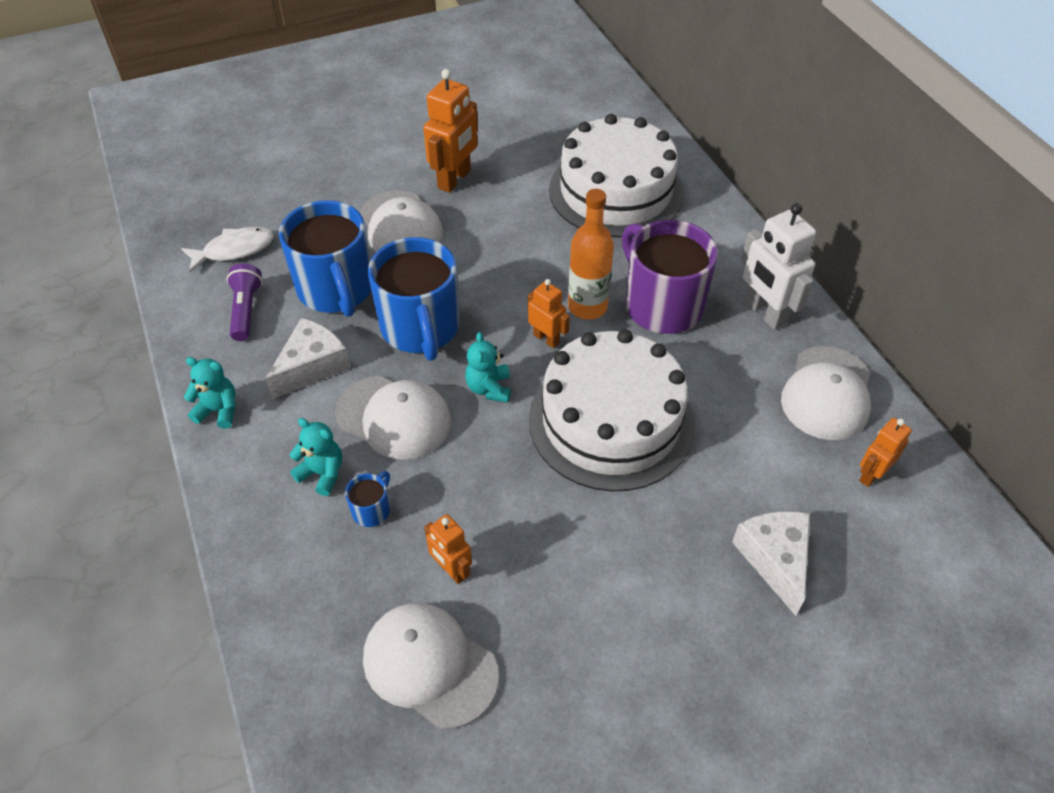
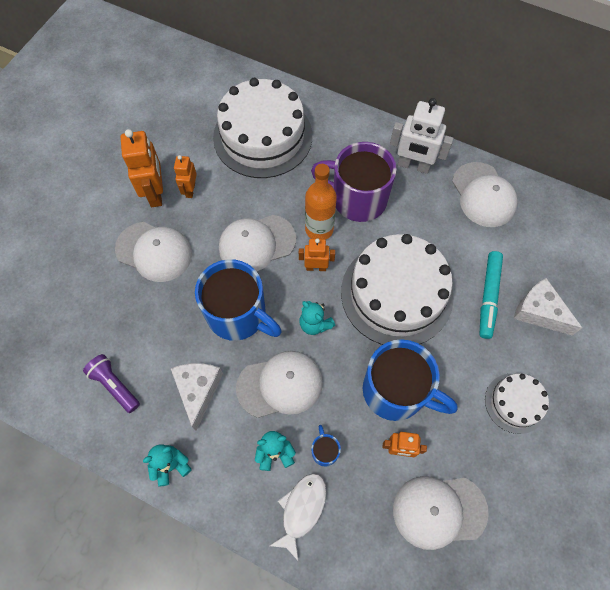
camera: 40 degrees left, 15 degrees up
white fish [181,227,274,273] -> white fish moved to [270,473,326,562]
blue mug [279,200,371,317] -> blue mug moved to [363,339,458,421]
orange robot [859,418,912,487] -> orange robot moved to [174,155,197,198]
none -> white cap [219,215,296,271]
none -> turquoise marker [479,251,503,339]
none -> white cake [485,373,549,434]

